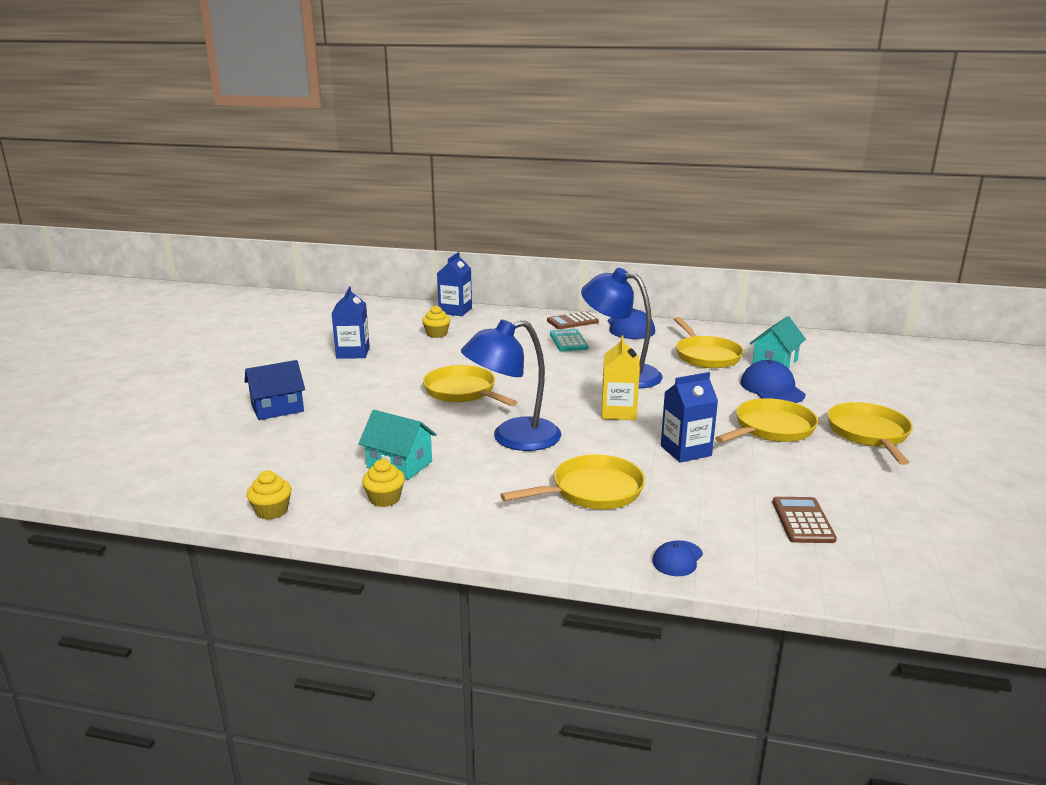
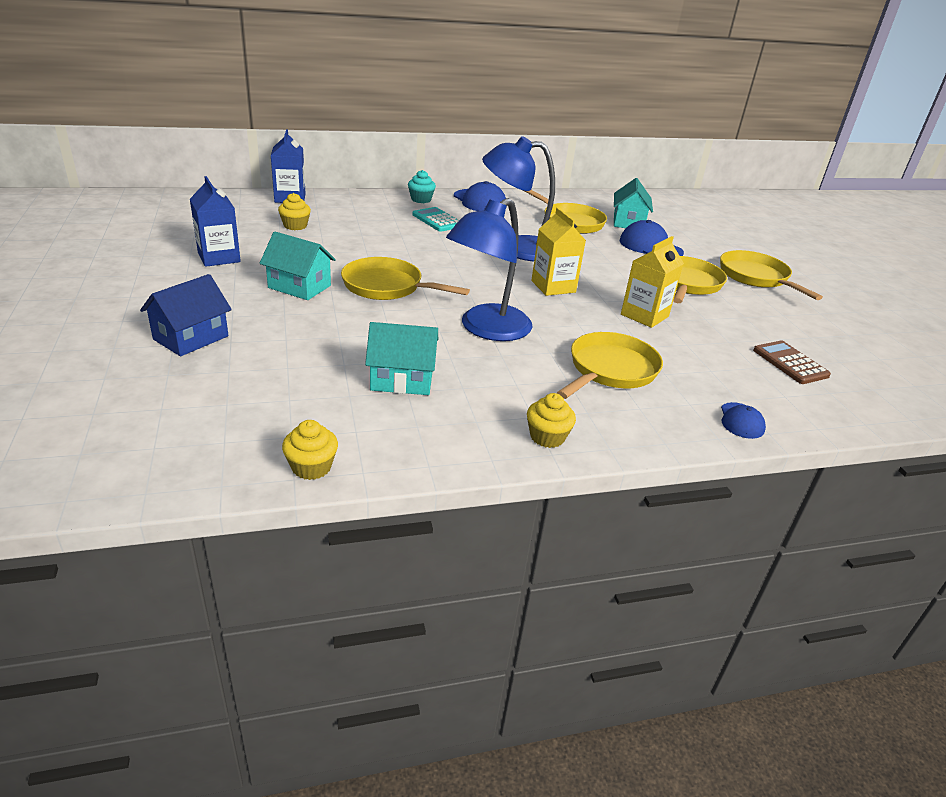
camera: 30 degrees left, 10 degrees up
yellow cupcake [362,459,405,507] -> yellow cupcake moved to [527,393,576,448]
brown calculator [547,311,599,329] -> turquoise cupcake [408,170,436,203]
blue carton [661,372,718,463] -> yellow carton [621,236,684,328]
none -> turquoise house [260,232,336,300]

